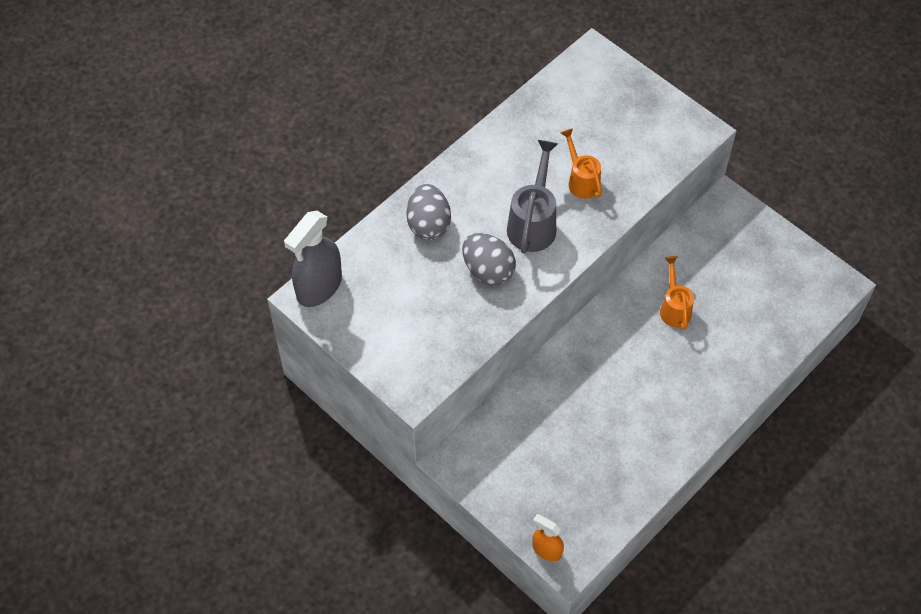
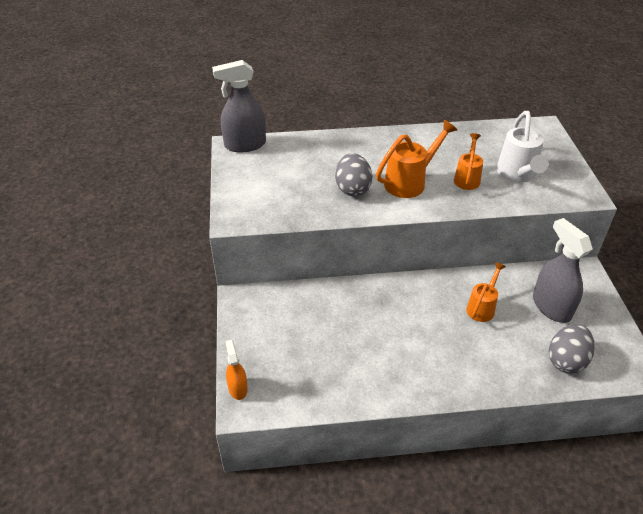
camera: 40 degrees right, 15 degrees down
grey egg [406,184,451,240] -> grey egg moved to [549,324,595,373]
grey watering can [507,140,558,253] -> orange watering can [376,120,457,198]
none -> white watering can [496,111,548,182]
none -> grey spray bottle [533,218,593,323]

